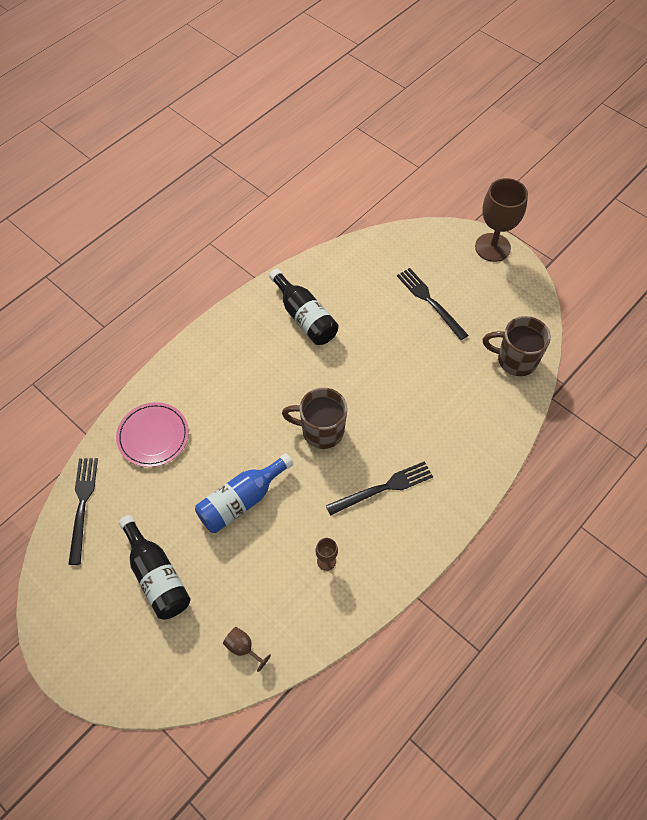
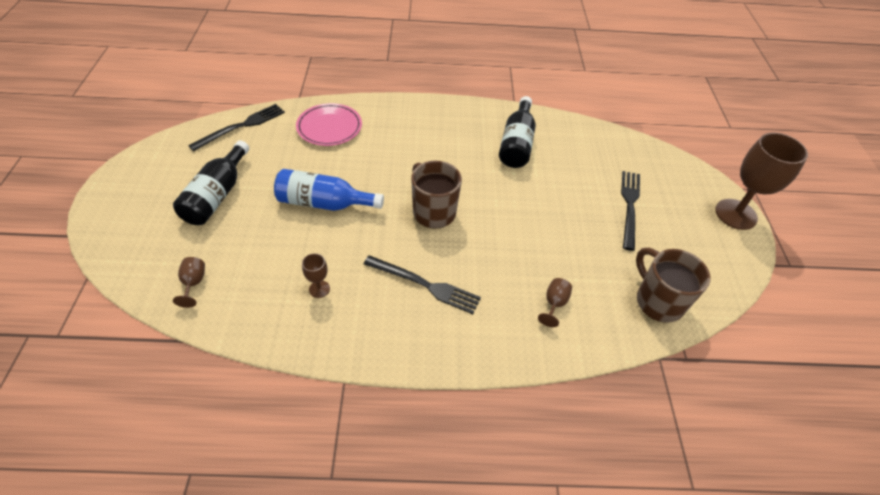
camera: 45 degrees right, 10 degrees down
none -> brown goblet [538,278,572,327]

